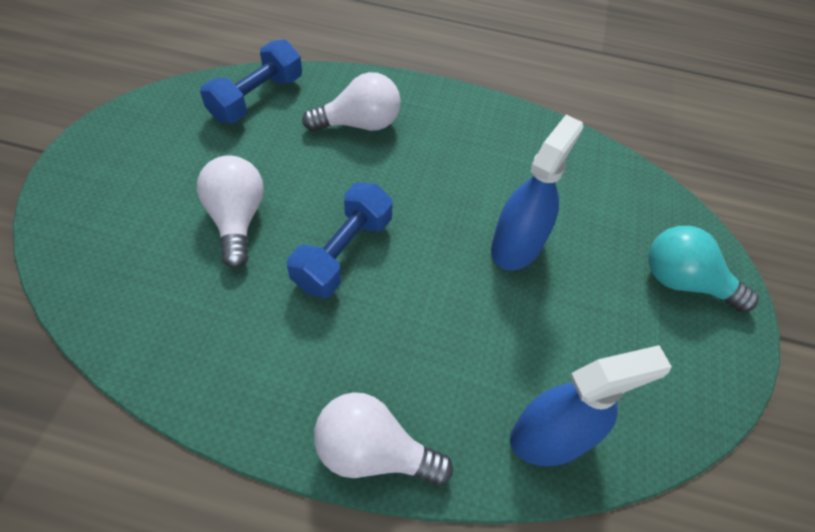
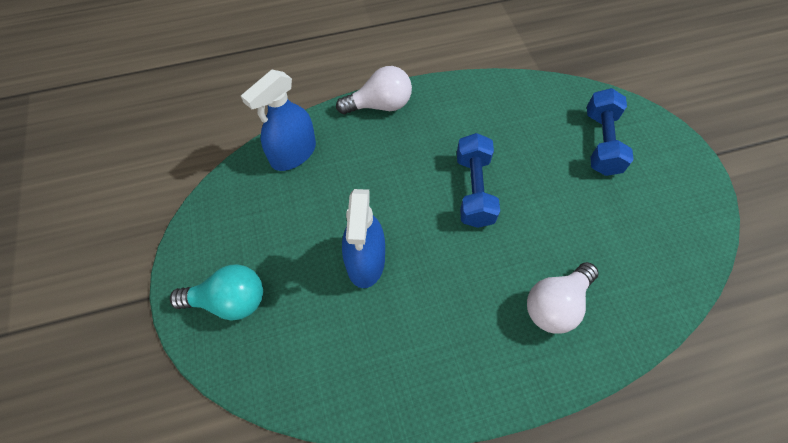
camera: 155 degrees right, 5 degrees up
white light bulb [197,156,264,269] -> none
blue dumbbell [200,40,302,123] -> blue dumbbell moved to [587,88,634,176]

